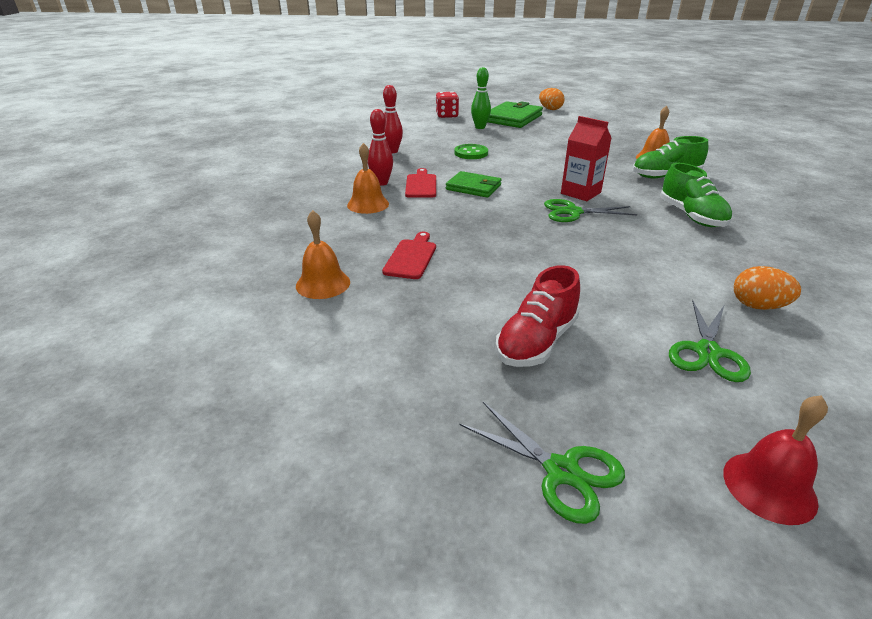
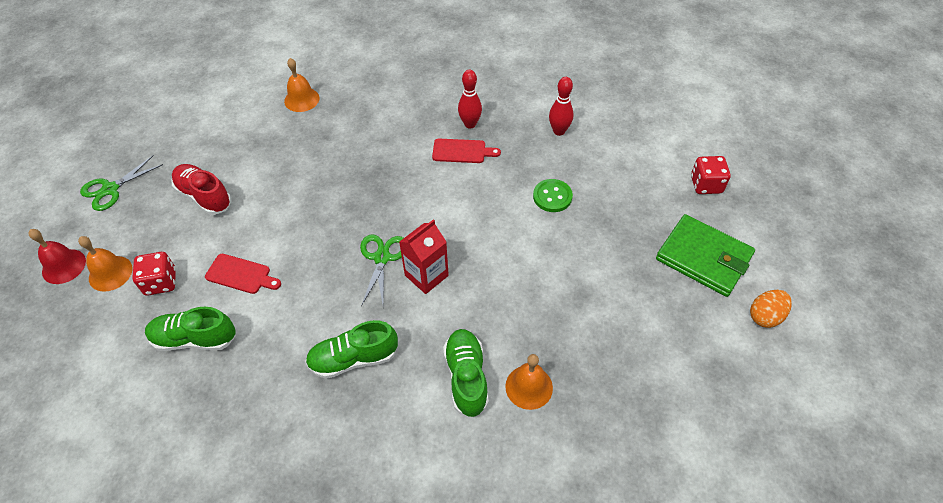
camera: 95 degrees right, 20 degrees up
orange bell [347,143,389,214] -> orange bell moved to [78,236,133,292]
red cutting board [382,232,436,279] -> red cutting board moved to [205,254,281,294]
green wallet [446,171,502,198] -> none
green bowling pin [471,67,491,129] -> none
green scissors [669,300,751,382] -> red dice [132,252,176,296]
orange egg [734,266,801,310] -> green shoe [145,307,236,351]

